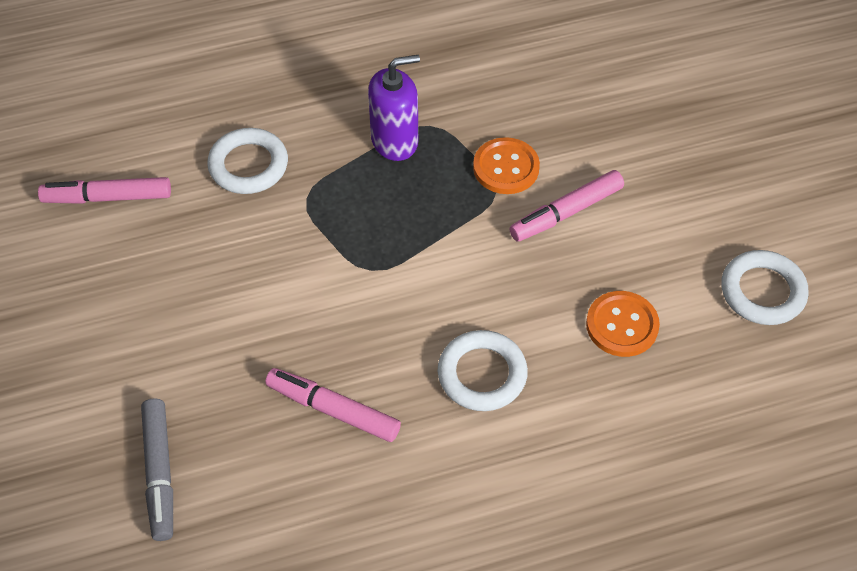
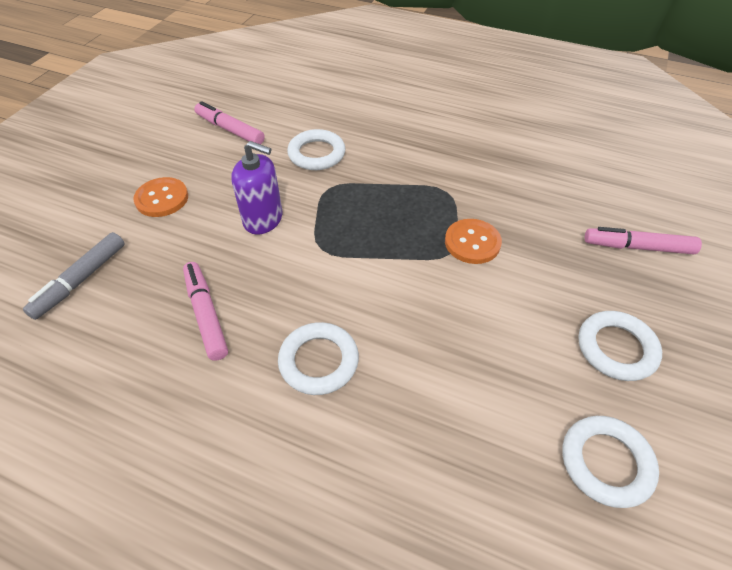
camera: 40 degrees right, 5 degrees down
purple soap dispenser [368,55,420,161] -> purple soap dispenser moved to [231,141,282,235]
pink marker [509,170,624,242] -> pink marker moved to [585,227,702,254]
orange button [586,291,660,357] -> orange button moved to [133,177,188,217]
none -> white ring [578,311,662,381]

